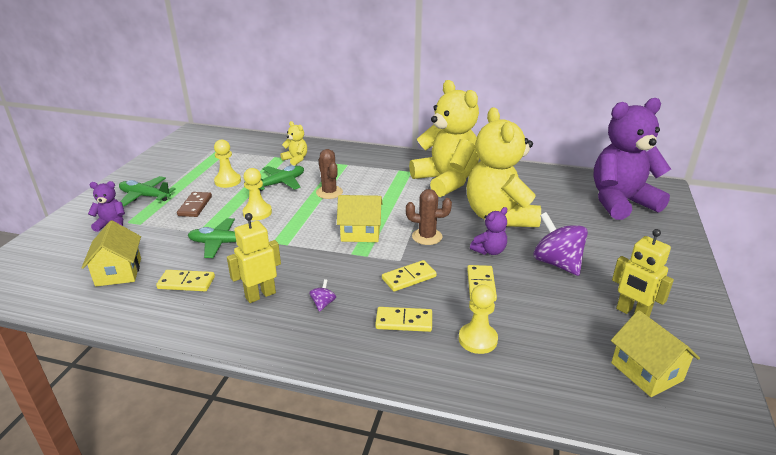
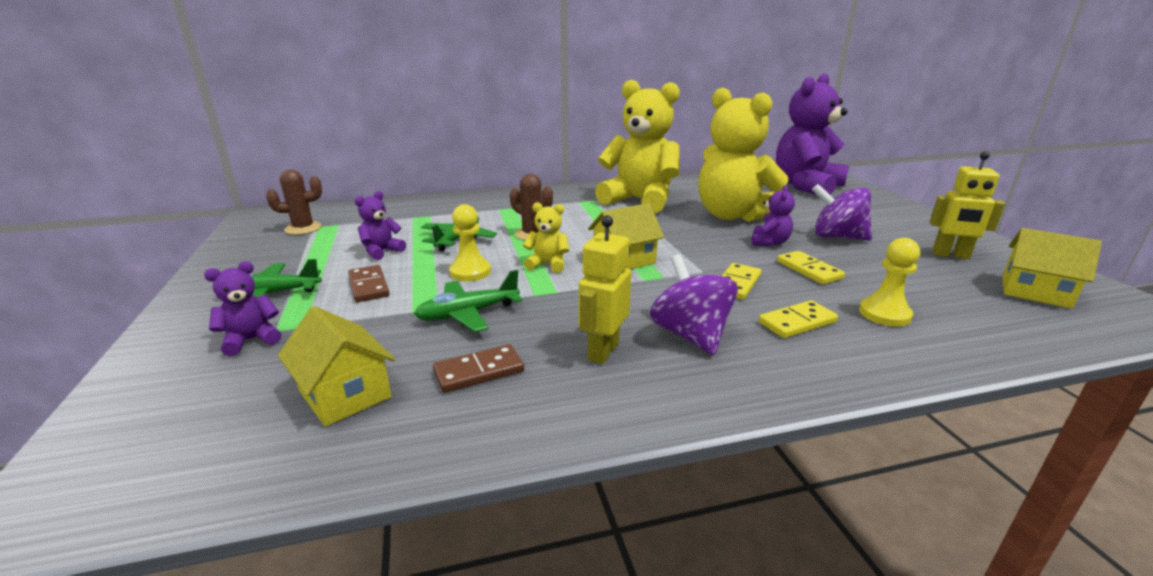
camera: 30 degrees left, 5 degrees down
yellow domino [156,270,215,291] -> brown domino [433,344,524,393]
yellow pawn [214,140,241,188] -> purple teddy bear [354,191,406,260]
yellow teddy bear [280,121,307,166] -> yellow teddy bear moved to [523,202,569,273]
purple spinning top [309,279,336,312] -> purple spinning top [650,254,738,355], size x2.33
brown cactus [406,189,452,245] -> brown cactus moved to [266,169,322,235]

